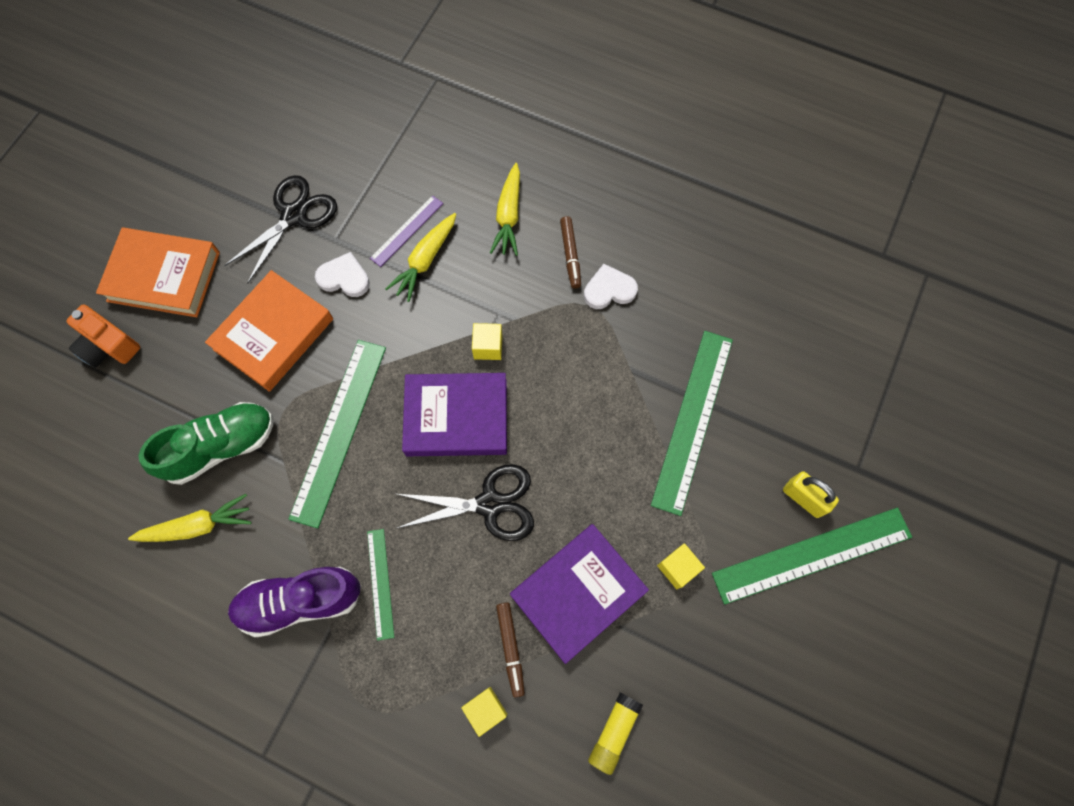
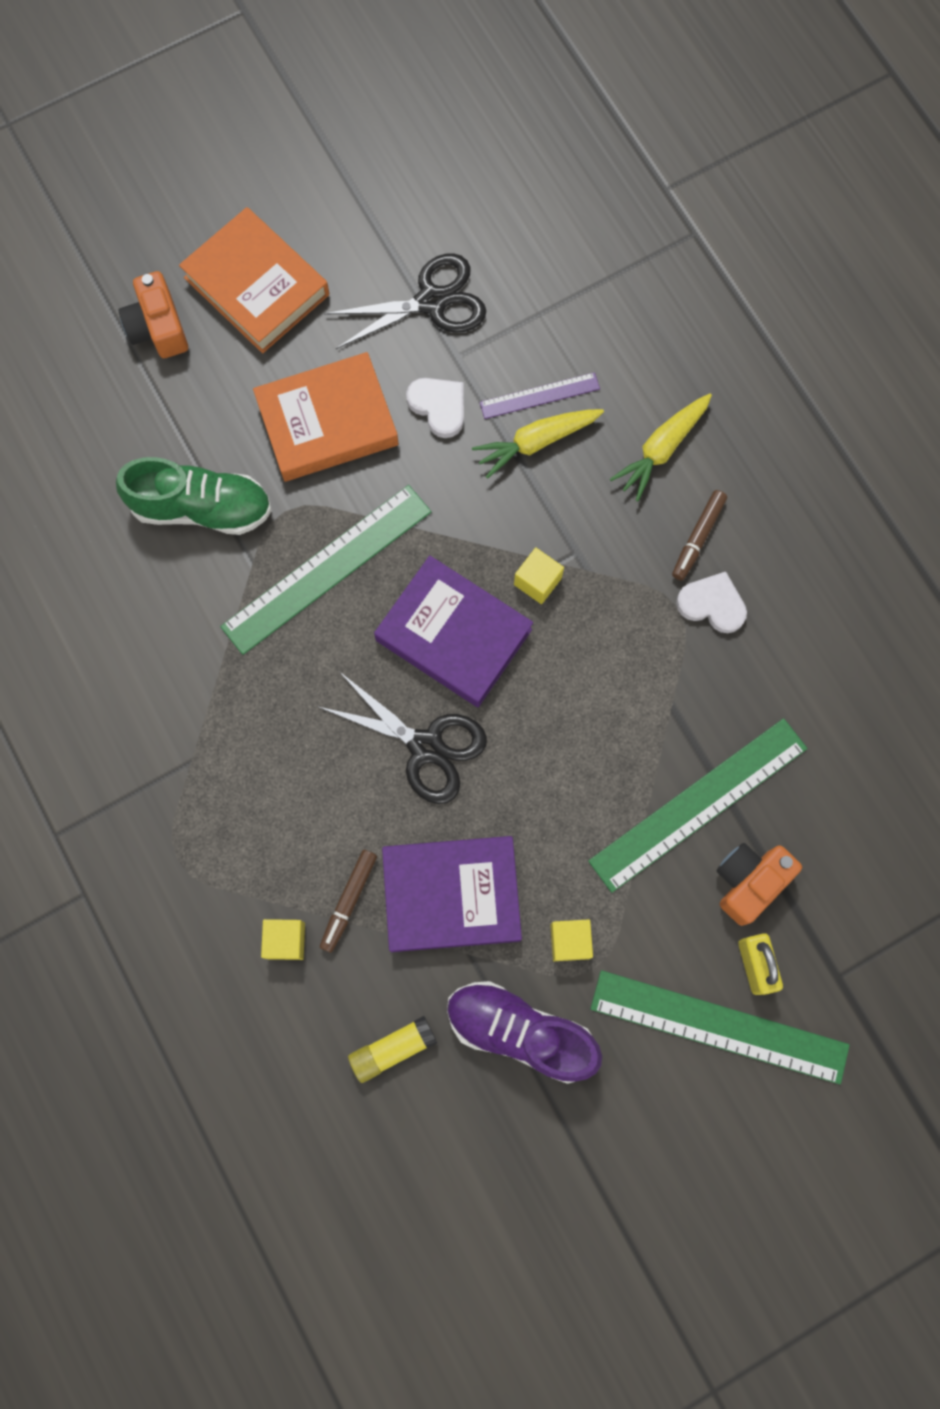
camera: 35 degrees right, 5 degrees up
yellow carrot [128,494,252,542] -> none
purple shoe [228,567,361,637] -> purple shoe moved to [447,981,602,1084]
green ruler [367,529,394,641] -> none
none -> orange camera [716,843,802,926]

